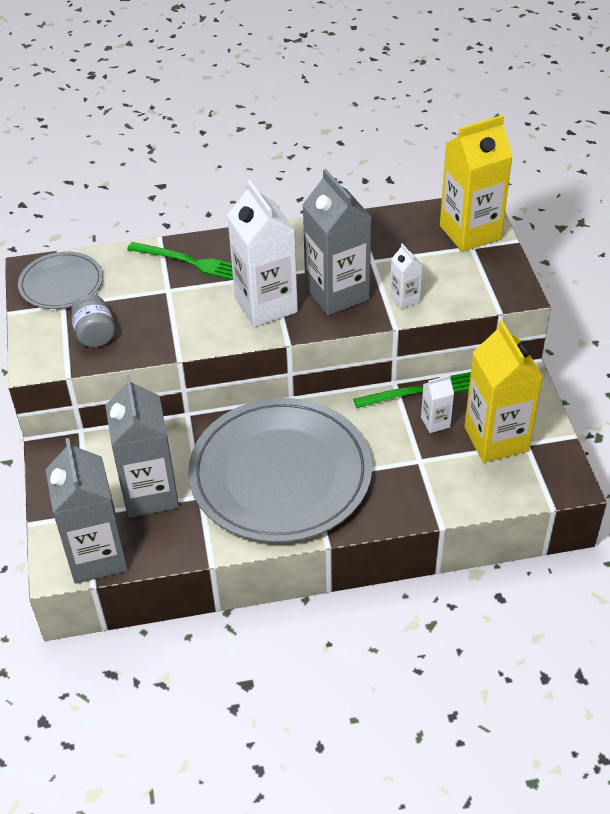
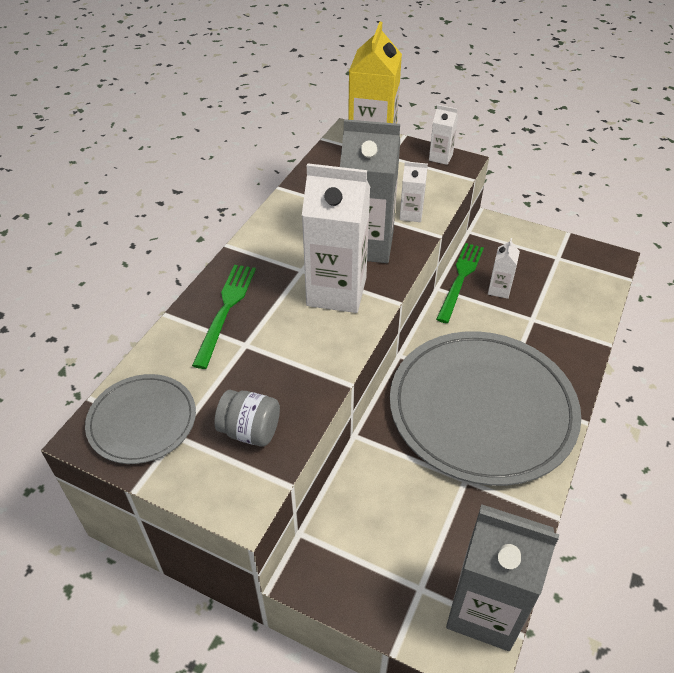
camera: 55 degrees left, 0 degrees up
grey carton [105,375,179,518] -> none
green fork [127,242,233,280] -> green fork turned 45 degrees counterclockwise [192,265,256,369]
yellow carton [464,321,543,463] -> none
none -> white carton [429,105,458,165]

